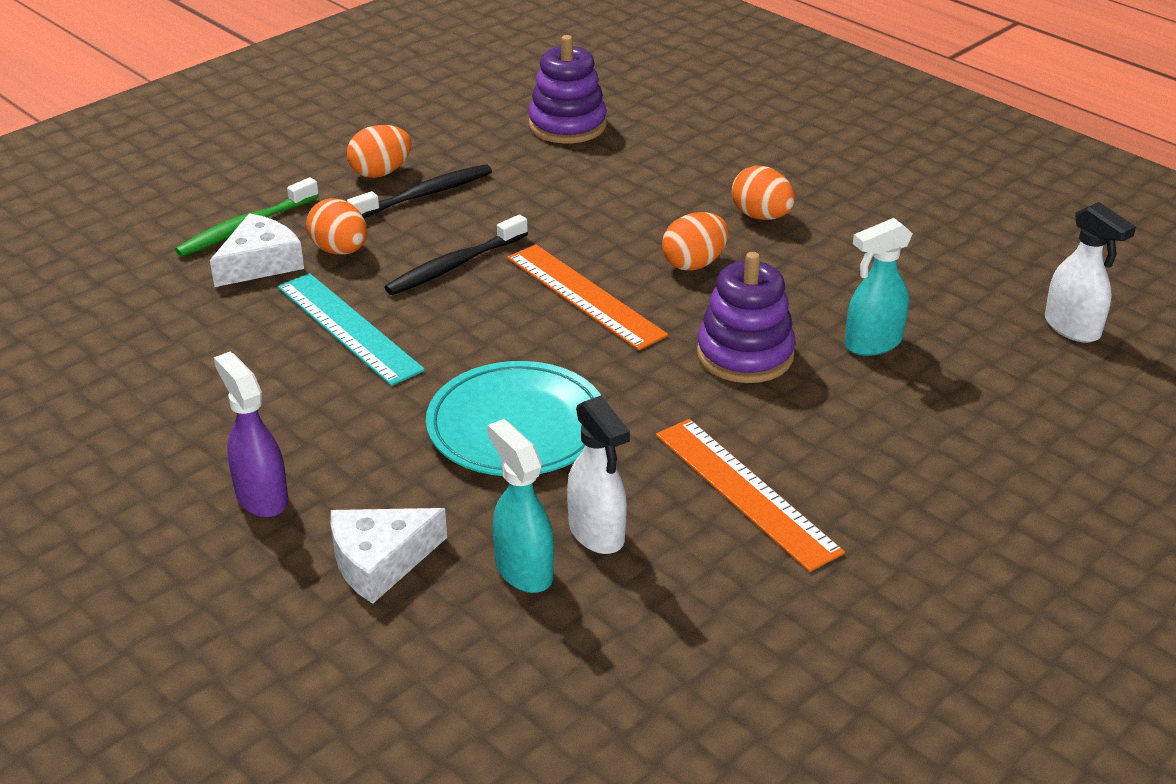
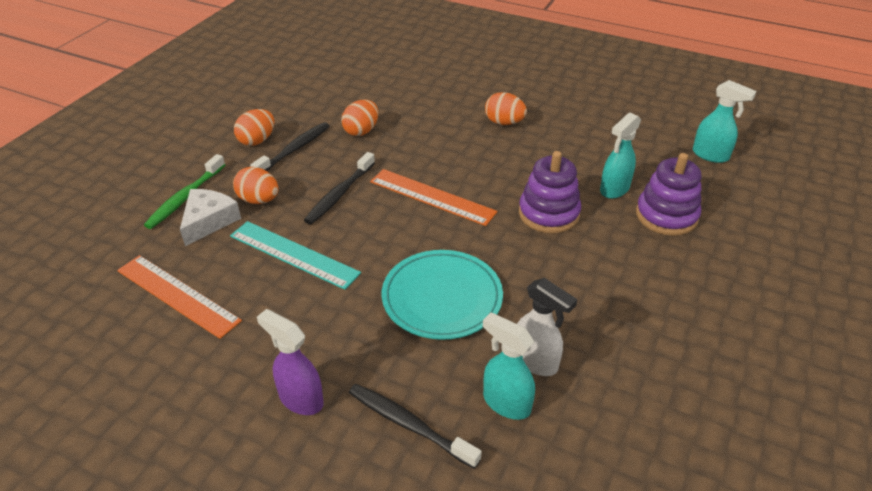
camera: 20 degrees left, 5 degrees up
white cheese [331,508,447,604] -> black toothbrush [349,384,482,469]
purple stacking toy [528,35,607,143] -> purple stacking toy moved to [636,153,701,236]
orange ruler [656,419,845,572] -> orange ruler moved to [117,255,242,339]
orange egg [662,212,729,271] -> orange egg moved to [341,100,378,136]
white spray bottle [1045,202,1136,343] -> turquoise spray bottle [693,80,757,163]

